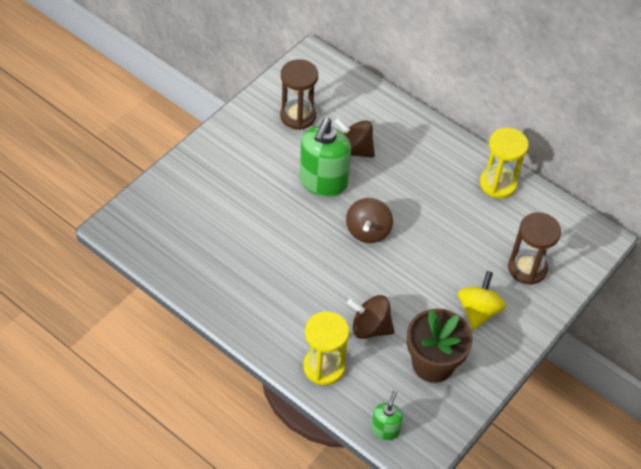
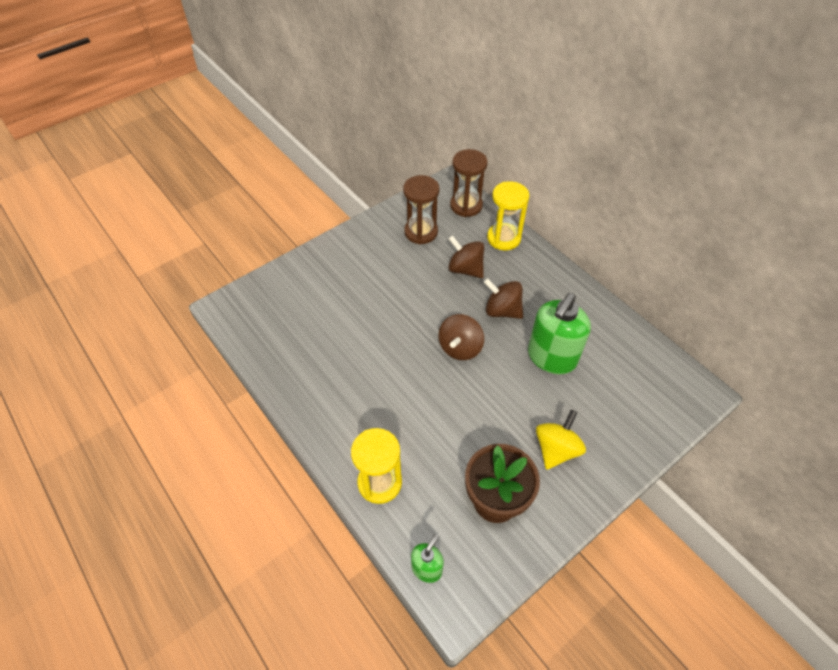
camera: 15 degrees right, 0 degrees up
green soap dispenser [300,118,351,197] -> green soap dispenser moved to [528,293,591,374]
brown spinning top [347,295,394,339] -> brown spinning top moved to [484,278,523,319]
yellow hourglass [480,128,529,198] -> yellow hourglass moved to [487,181,529,250]
brown hourglass [508,212,561,285] -> brown hourglass moved to [450,149,488,217]

